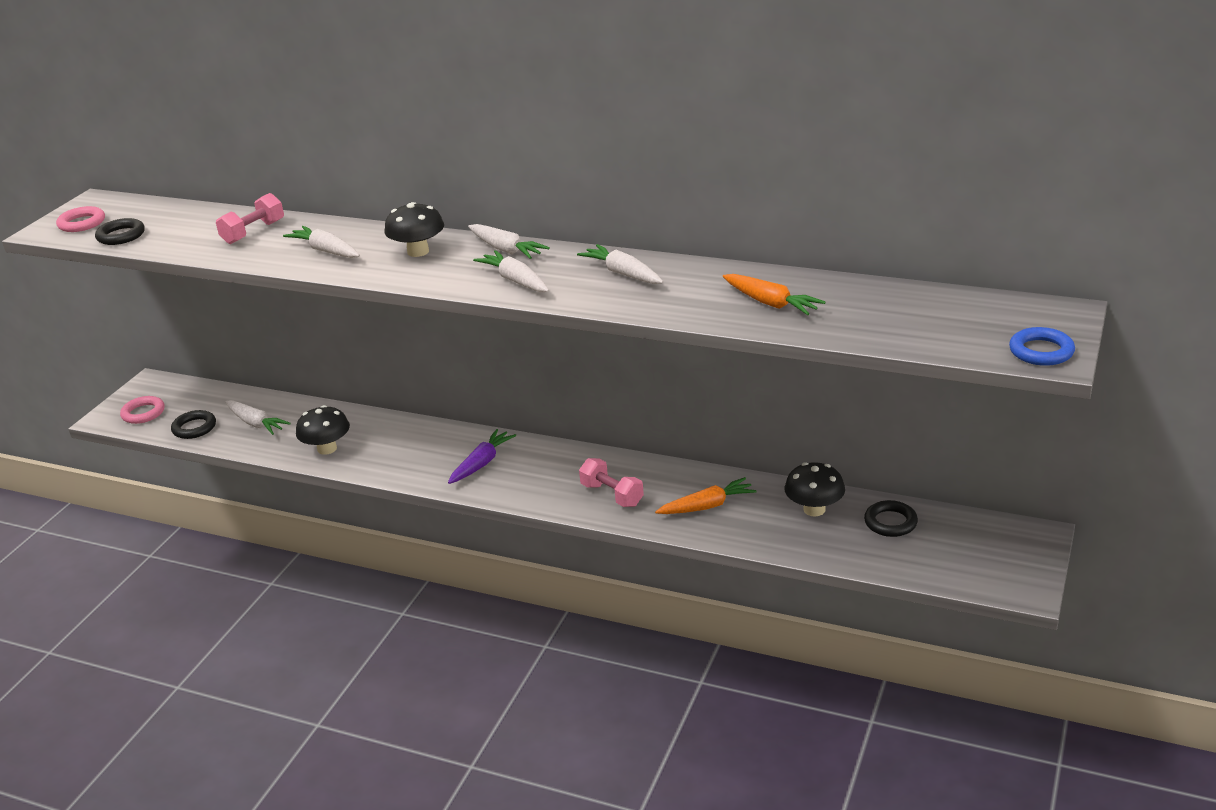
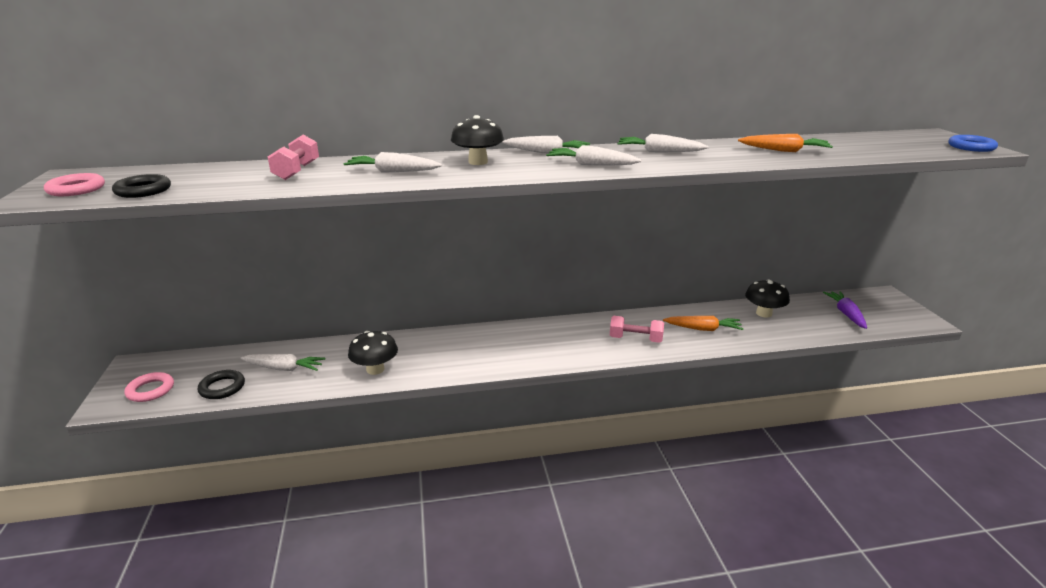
camera: 35 degrees left, 5 degrees down
purple carrot [448,429,516,484] -> purple carrot moved to [823,291,867,329]
orange carrot [655,477,757,514] -> orange carrot turned 60 degrees clockwise [663,316,743,331]
black ring [864,500,918,537] -> none

